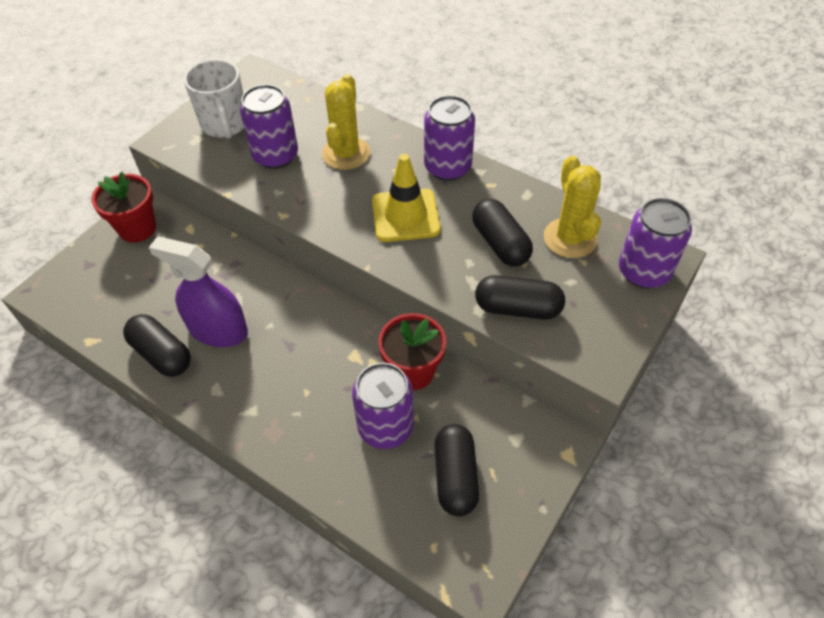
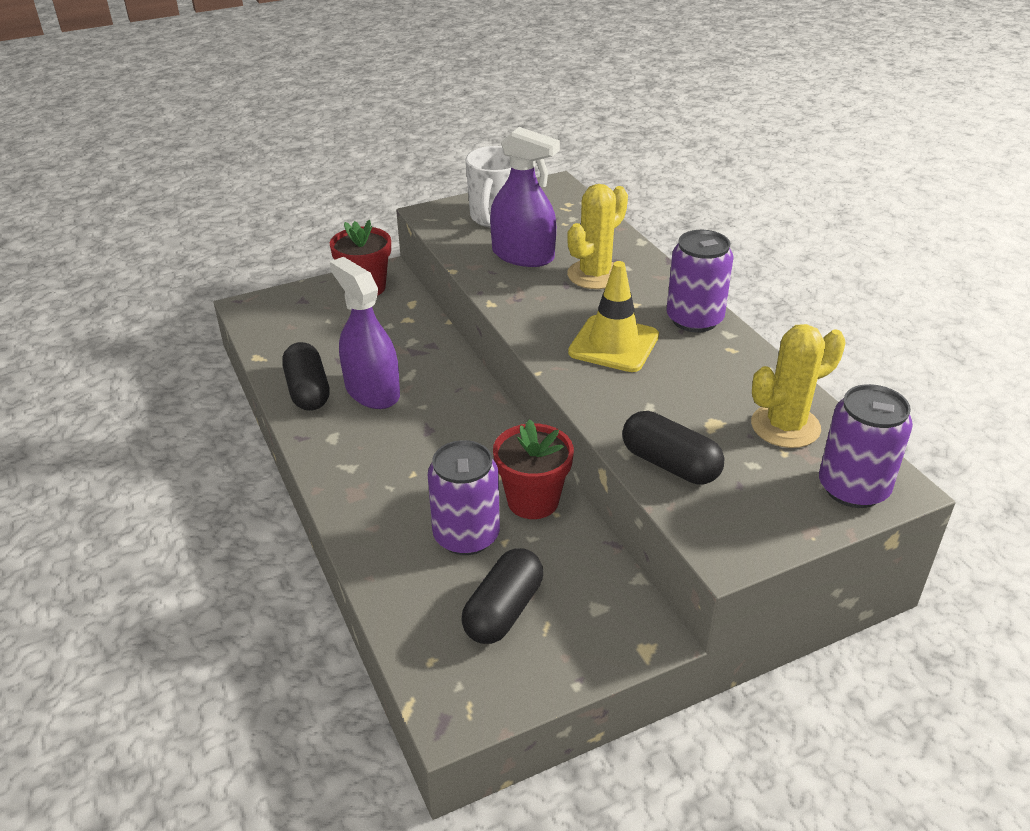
camera: 30 degrees right, 15 degrees down
purple can [240,84,298,169] -> purple spray bottle [490,127,560,267]
black capsule [472,199,533,266] -> none
yellow cactus [544,155,601,258] -> yellow cactus turned 45 degrees clockwise [751,324,846,448]

